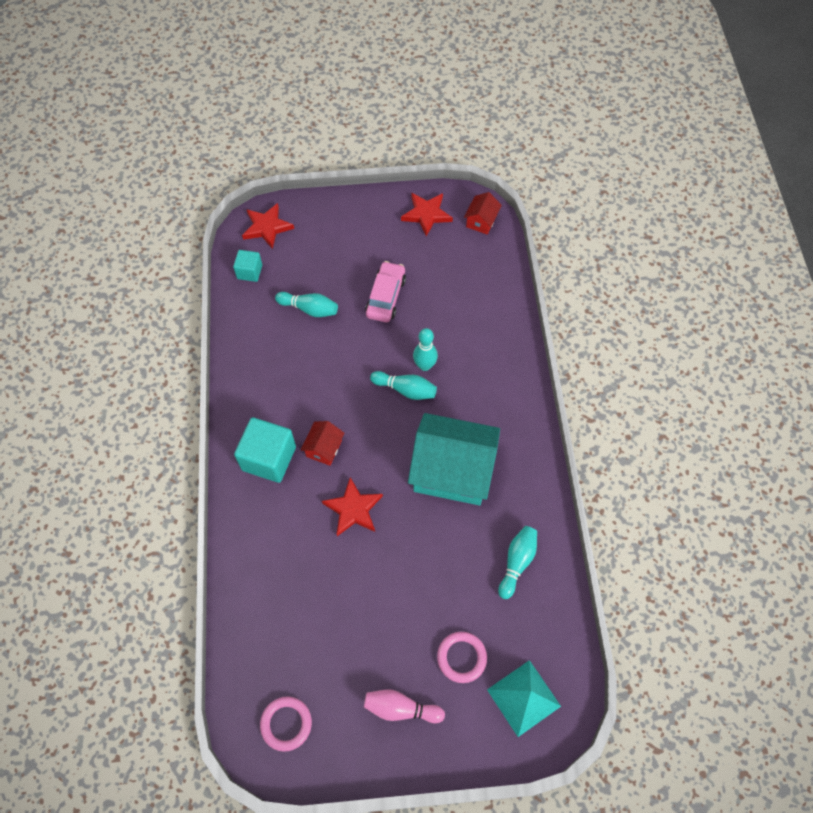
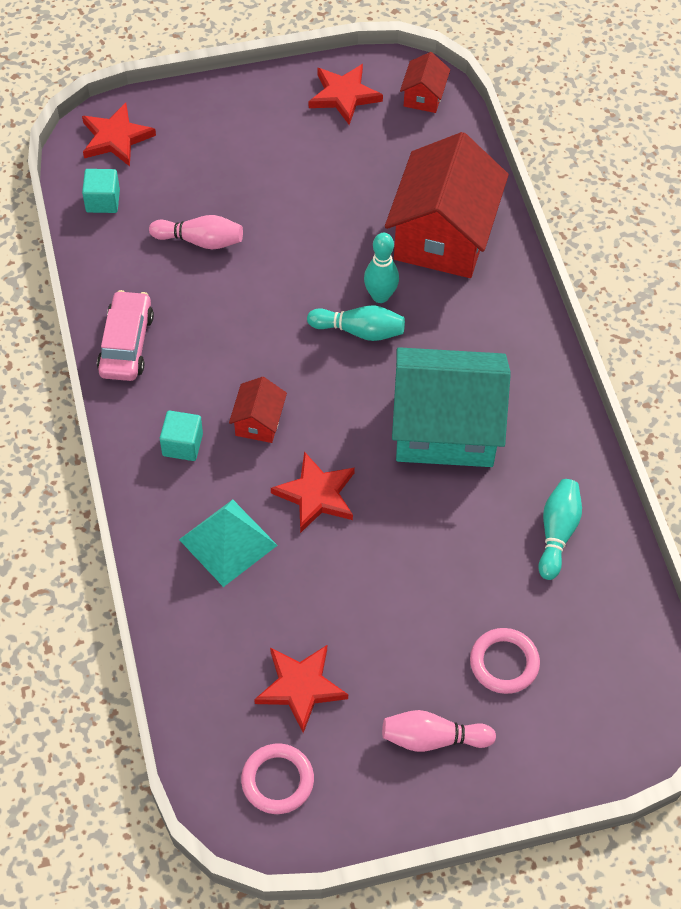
camera: 10 degrees left, 5 degrees down
turquoise cube [234,417,296,483] -> turquoise cube [160,411,203,461], size x0.56
turquoise bowling pin [275,292,338,317] -> pink bowling pin [149,215,243,249]
pink car [365,261,406,322] -> pink car moved to [97,290,154,381]
turquoise pyramid [487,660,561,737] -> turquoise pyramid moved to [179,500,278,587]
none -> red star [254,645,348,733]
none -> red house [385,132,509,278]

